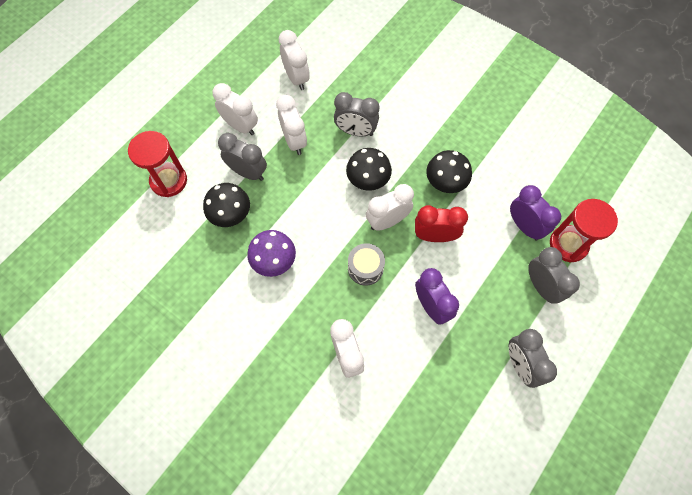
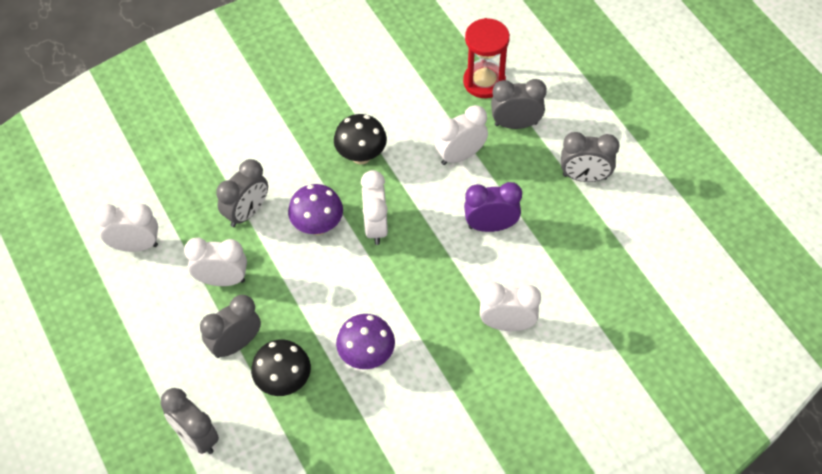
camera: 65 degrees left, 10 degrees down
red hourglass [128,131,187,197] -> grey clock [161,388,219,454]
white clock [213,83,258,135] -> white clock moved to [434,105,488,165]
black mushroom [346,148,392,191] -> purple mushroom [288,184,343,235]
grey drum [348,243,385,286] -> none
red clock [415,205,468,242] -> none
purple clock [510,185,561,241] -> none

